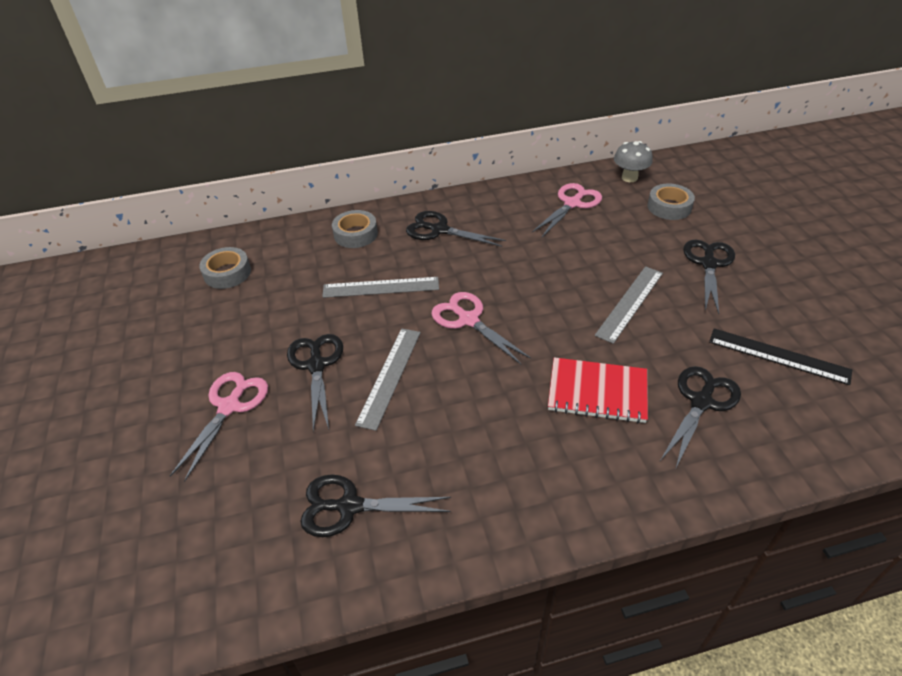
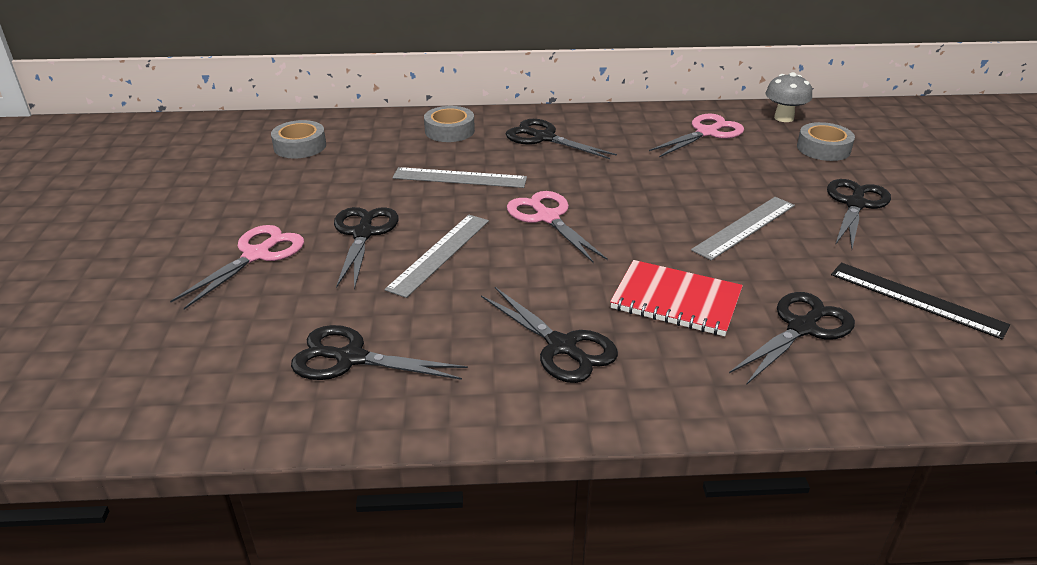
camera: 10 degrees right, 10 degrees down
none -> black scissors [481,287,618,383]

